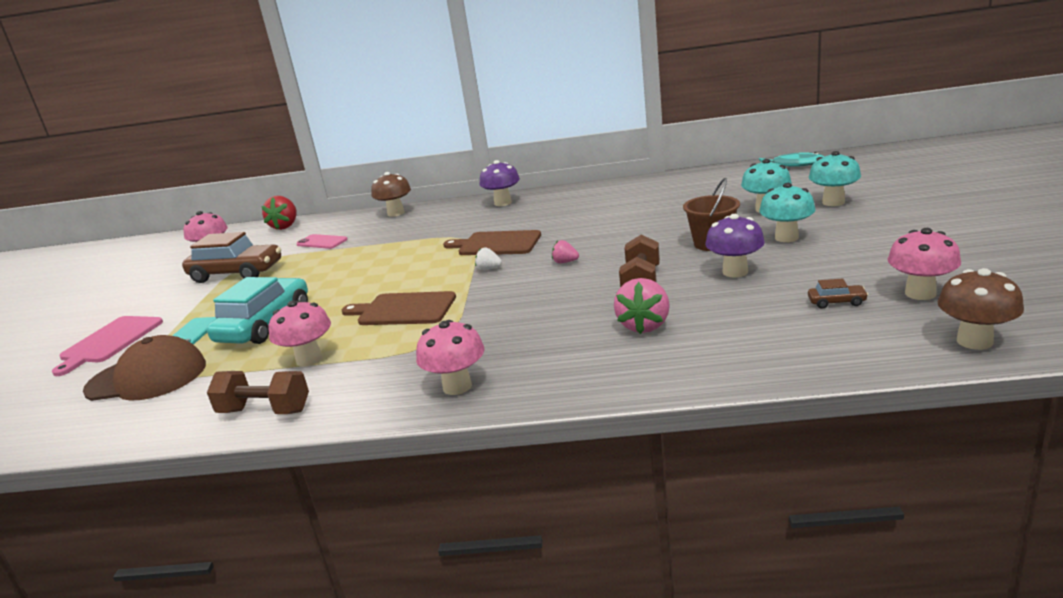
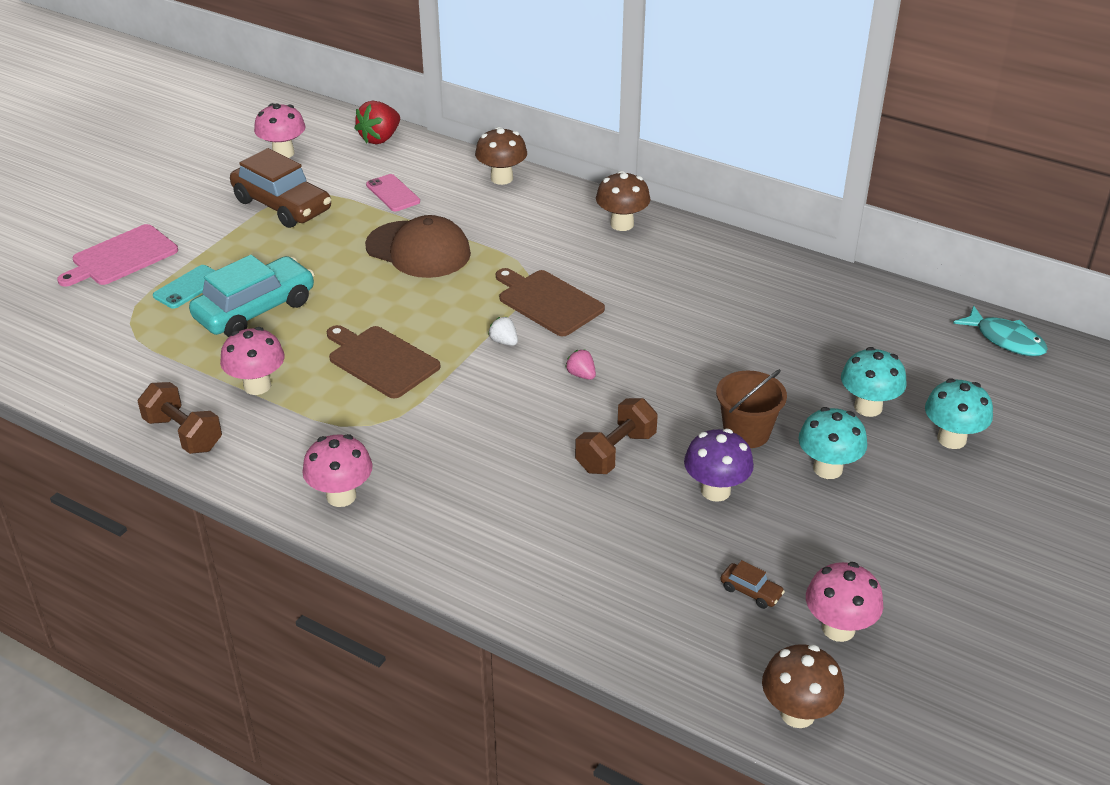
camera: 25 degrees right, 15 degrees up
brown cap [83,335,206,401] -> brown cap moved to [365,215,471,278]
purple mushroom [480,160,520,206] -> brown mushroom [596,171,650,231]
pink strawberry [614,278,670,334] -> none

